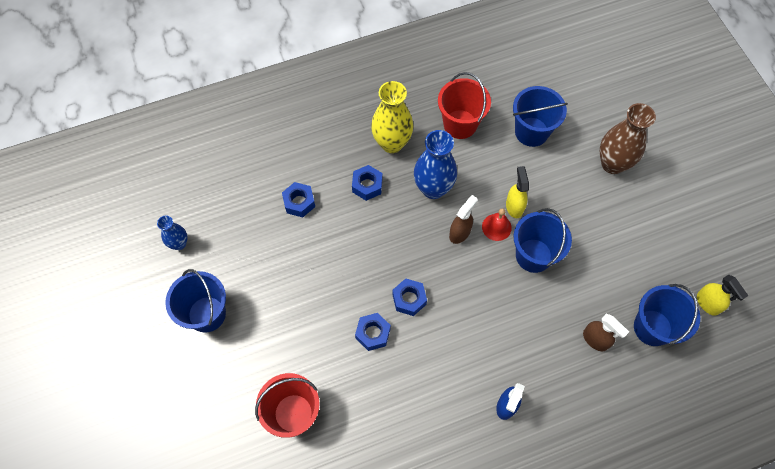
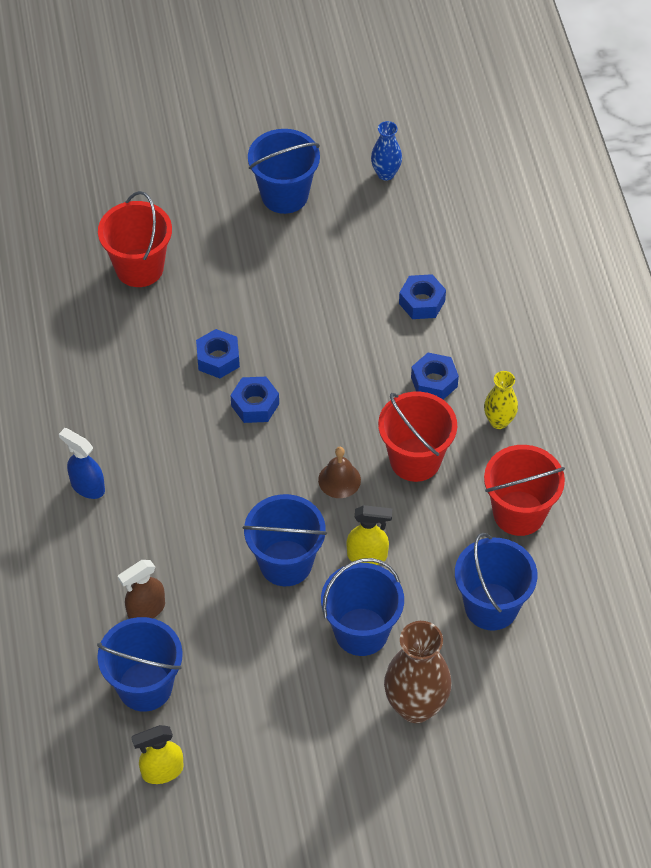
camera: 100 degrees right, 10 degrees down
yellow vase [371,81,413,153] -> yellow vase [484,371,518,429], size x0.56
blue vase [414,130,457,199] -> red bucket [378,392,457,482]
brown spray bottle [449,195,478,244] -> brown bell [318,447,361,498]
red bell [482,208,512,241] -> none
none -> blue bucket [321,558,404,656]

